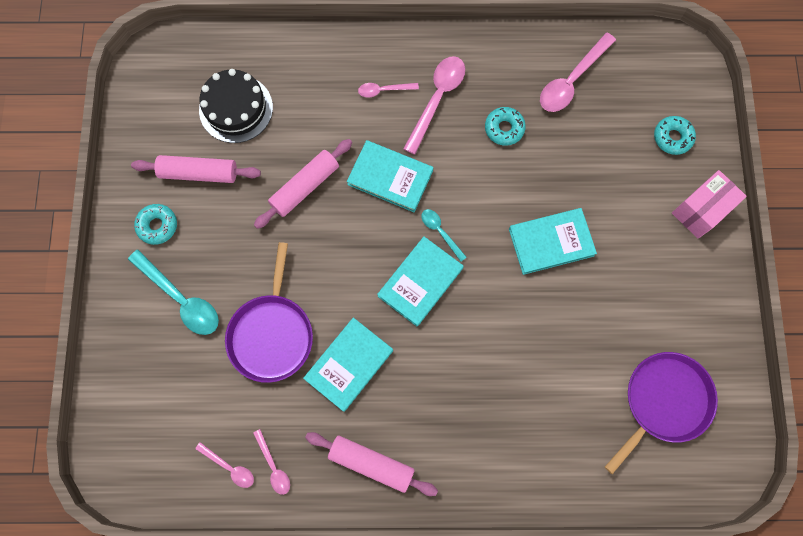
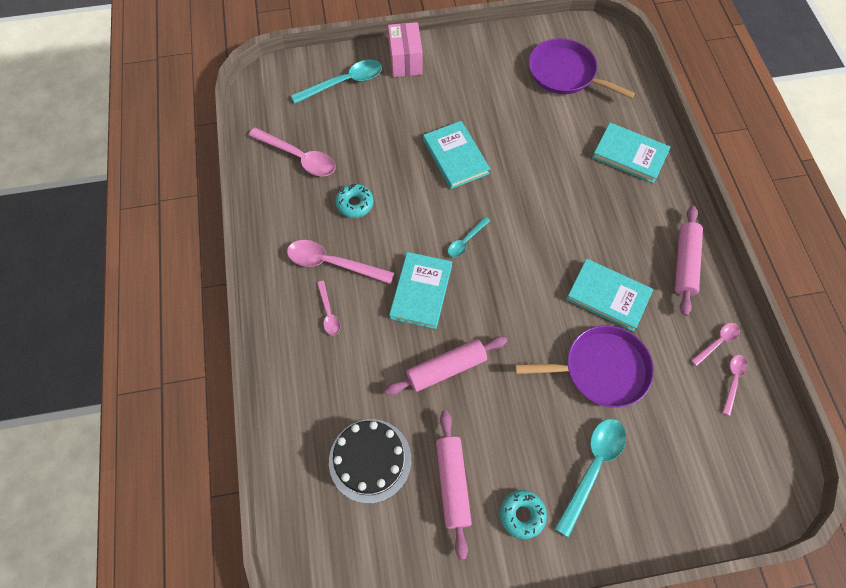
camera: 100 degrees left, 10 degrees down
pink rolling pin [254,139,352,229] -> pink rolling pin turned 60 degrees counterclockwise [385,336,507,395]
turquoise book [377,237,464,326] -> turquoise book moved to [592,123,671,183]
turquoise donut [654,116,696,155] -> turquoise spoon [291,60,382,103]
pink box [672,170,747,239] -> pink box turned 45 degrees clockwise [388,22,423,77]

